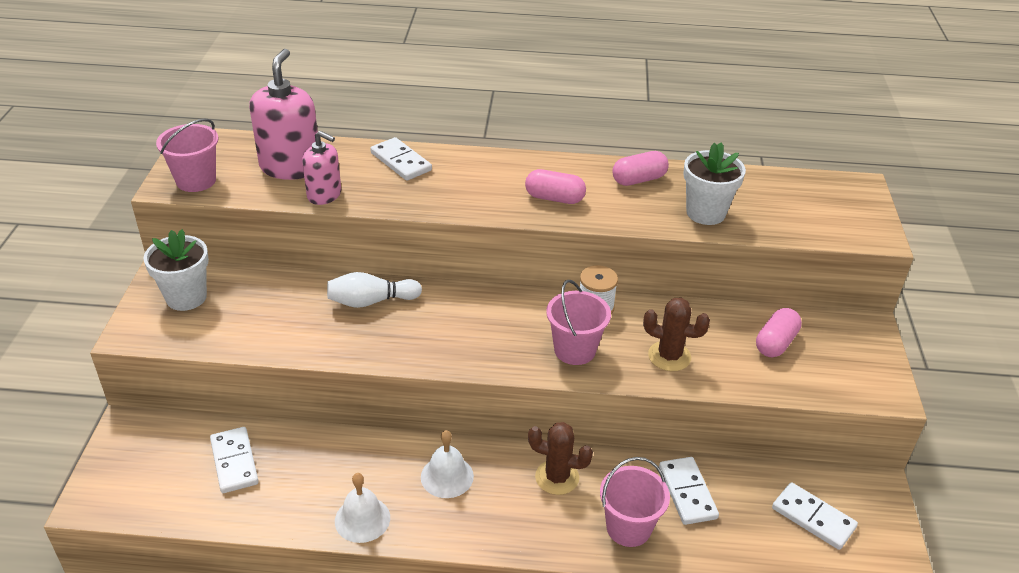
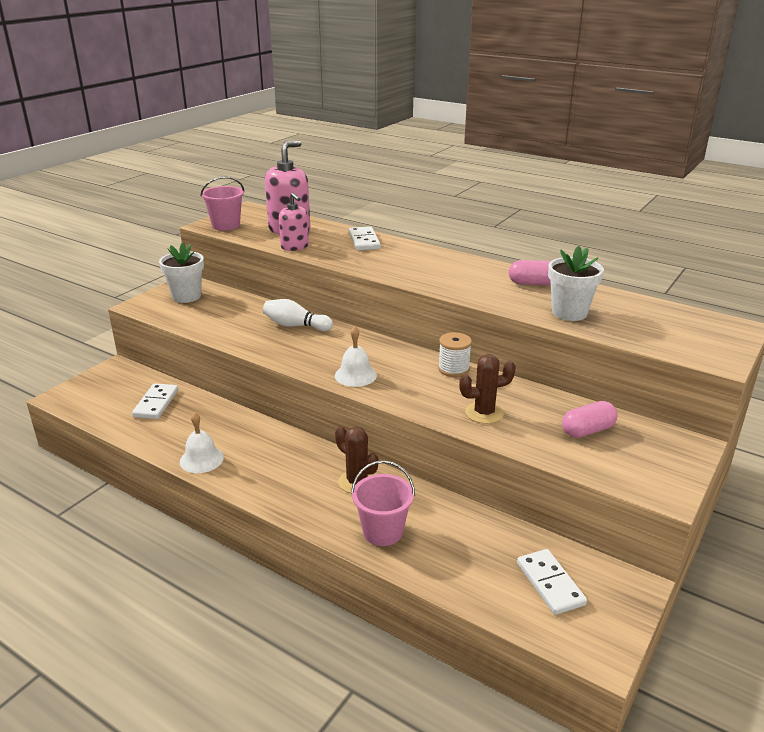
camera: 30 degrees right, 10 degrees down
white bell [421,430,474,498] -> white bell moved to [335,326,377,387]
pink capsule [525,169,586,204] -> none
pink bucket [546,280,611,365] -> none
brown cactus [643,298,710,371] -> brown cactus turned 60 degrees counterclockwise [459,354,516,424]
white domino [659,457,719,525] -> none

